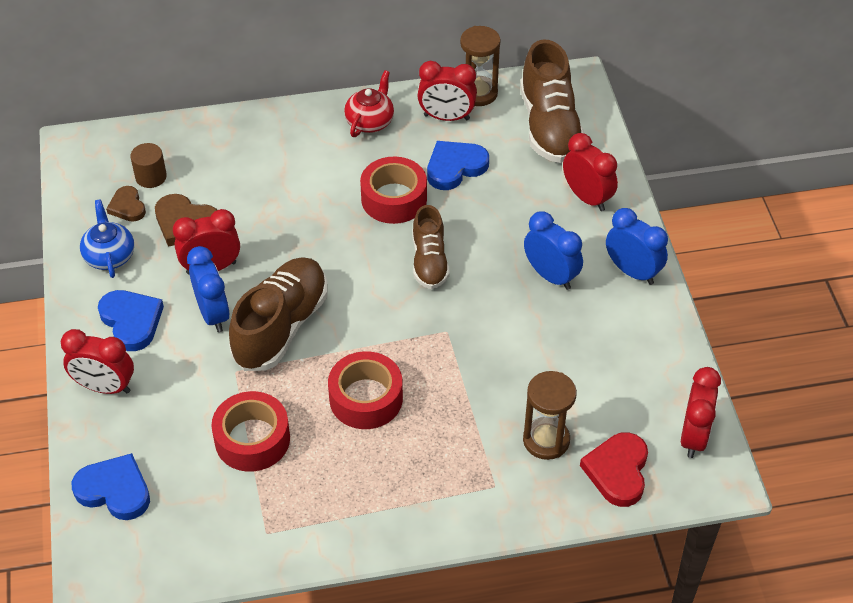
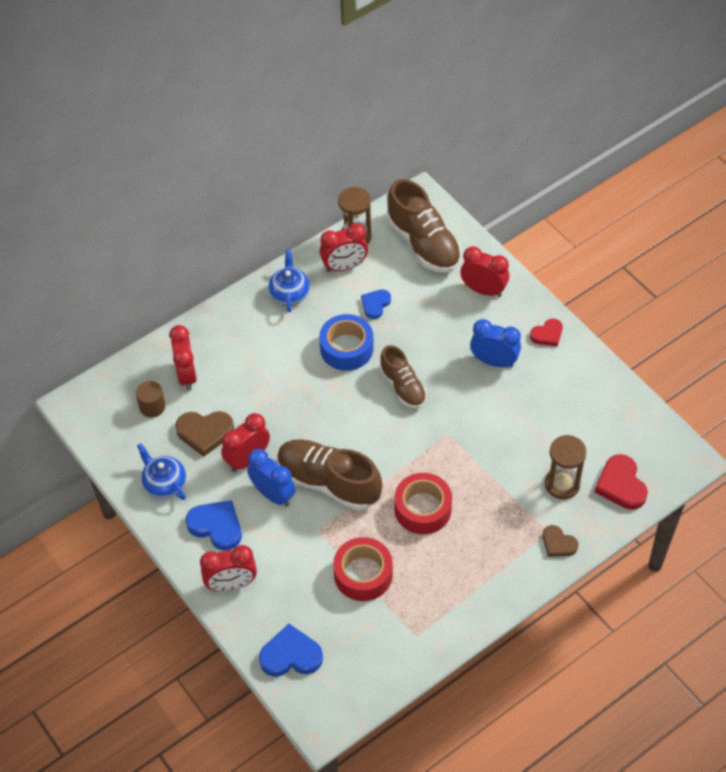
camera: 25 degrees left, 5 degrees up
brown heart [106,186,146,222] -> brown heart moved to [543,525,578,557]
brown shoe [229,257,328,371] -> brown shoe turned 60 degrees counterclockwise [277,439,382,511]
red teapot [344,70,394,137] -> blue teapot [269,249,310,312]
red tape [360,157,427,224] -> blue tape [319,314,374,371]
blue heart [427,141,489,190] -> blue heart [361,289,391,319], size x0.63
blue clock [606,208,668,285] -> red heart [530,319,563,346]
red clock [681,367,721,458] -> red clock moved to [169,325,197,391]

